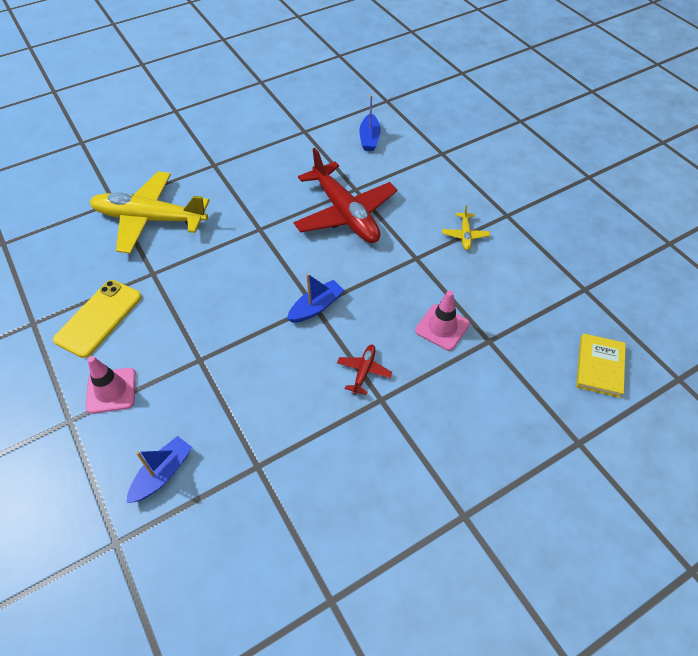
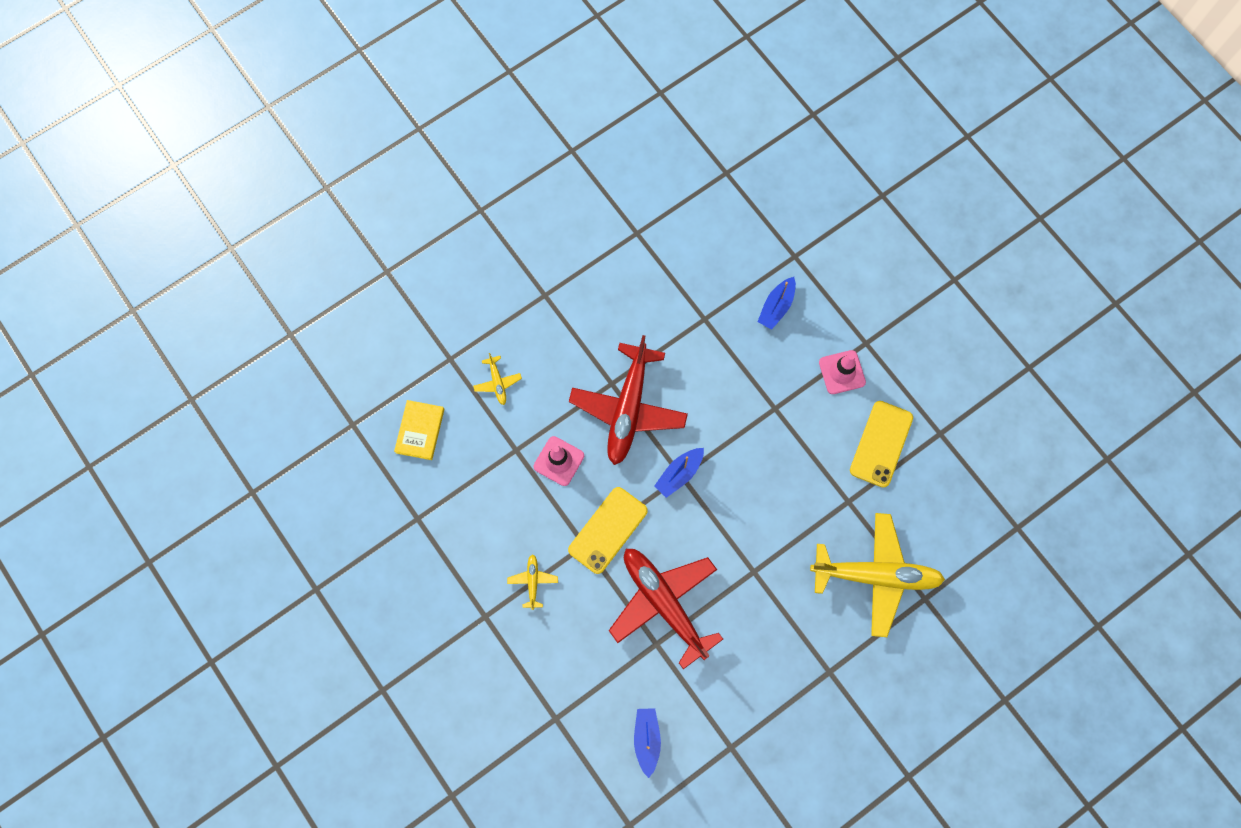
camera: 175 degrees right, 20 degrees up
red plane [337,345,392,395] -> red plane [569,335,688,465], size x2.41
none -> yellow plane [473,353,522,405]
none -> yellow phone [568,487,648,574]

